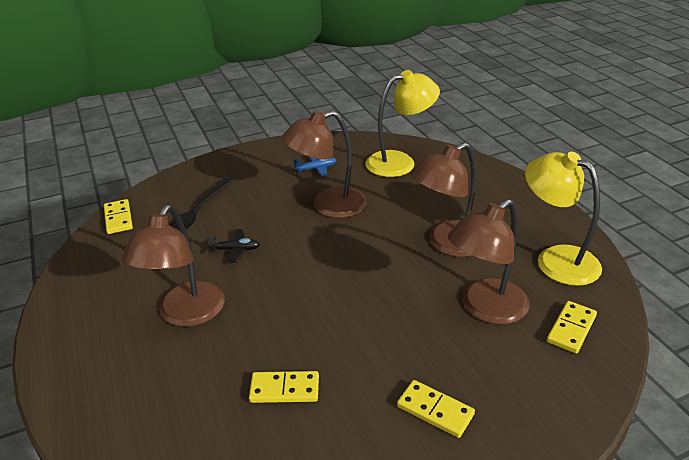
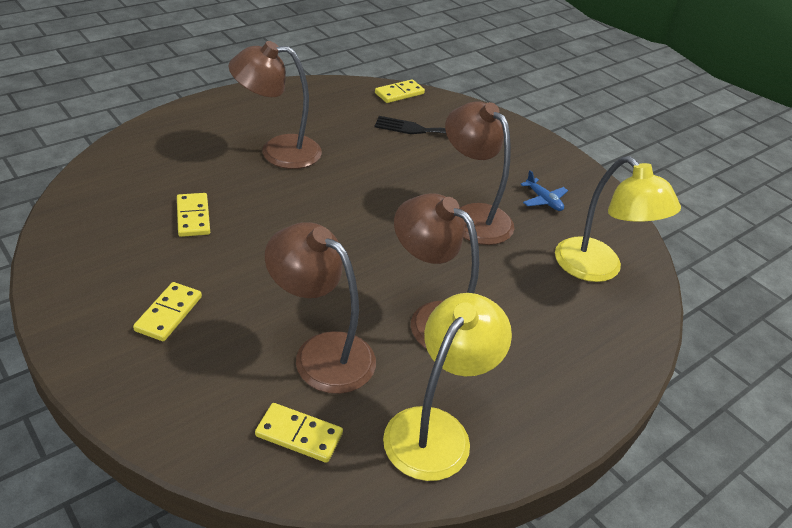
camera: 70 degrees right, 5 degrees up
black plane [206,229,260,263] -> none

